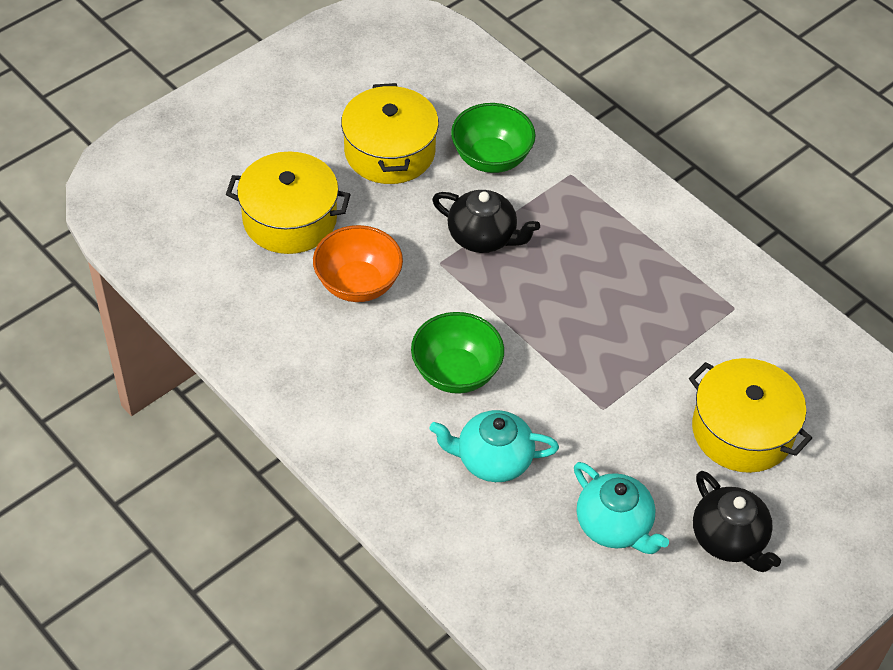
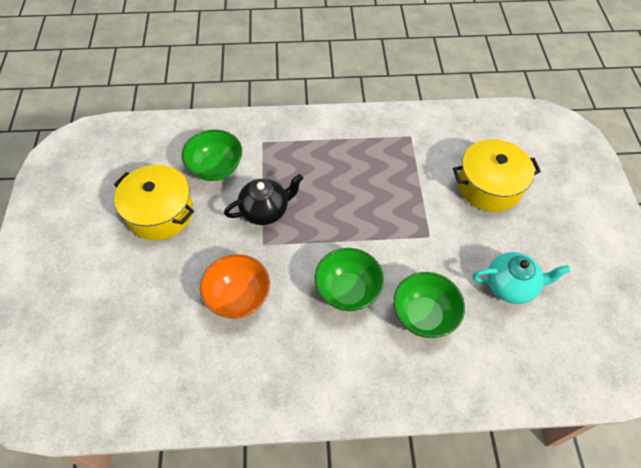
camera: 50 degrees left, 5 degrees up
yellow pot [226,151,351,254] -> none
turquoise teapot [430,410,559,482] -> green bowl [393,272,465,338]
black teapot [693,471,781,572] -> none

